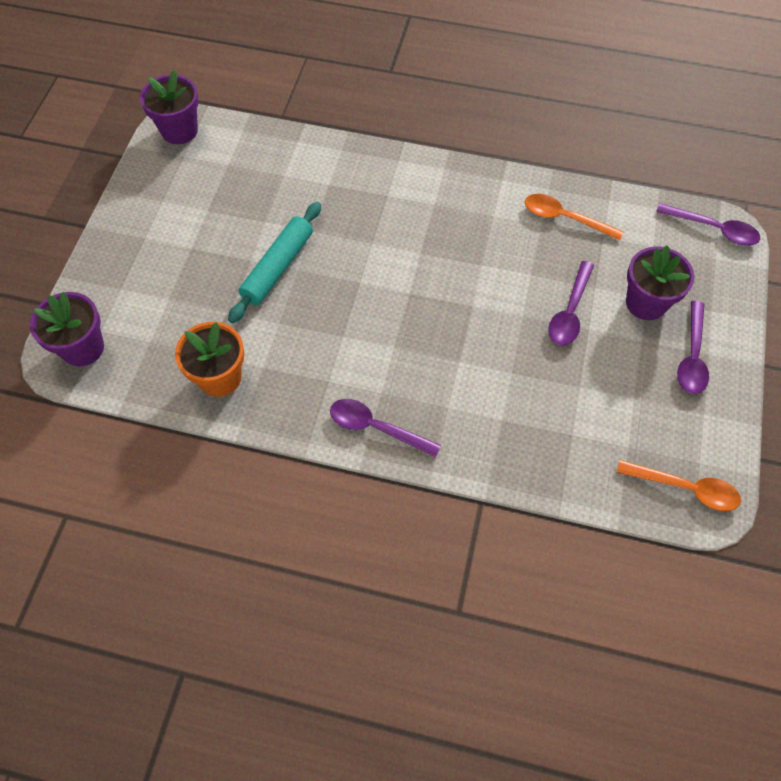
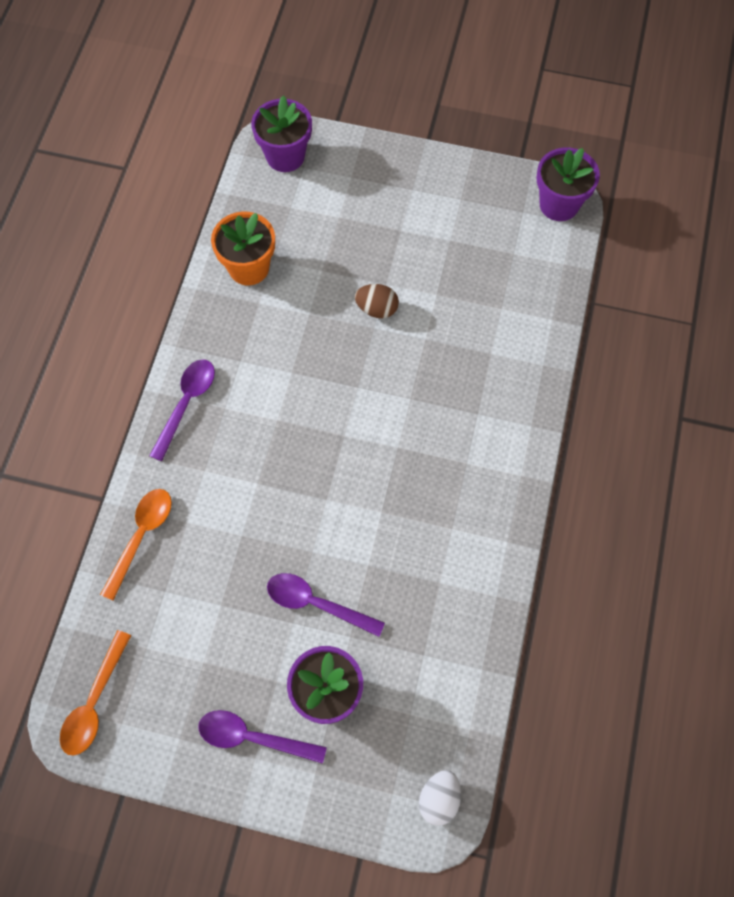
camera: 90 degrees right, 5 degrees up
turquoise rolling pin [228,202,321,323] -> brown egg [355,284,399,318]
orange spoon [525,194,624,241] -> orange spoon moved to [100,489,172,601]
purple spoon [656,203,760,245] -> white egg [419,770,461,826]

